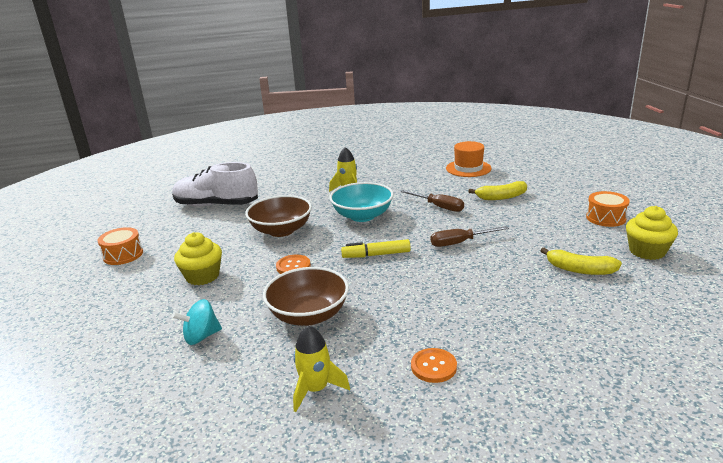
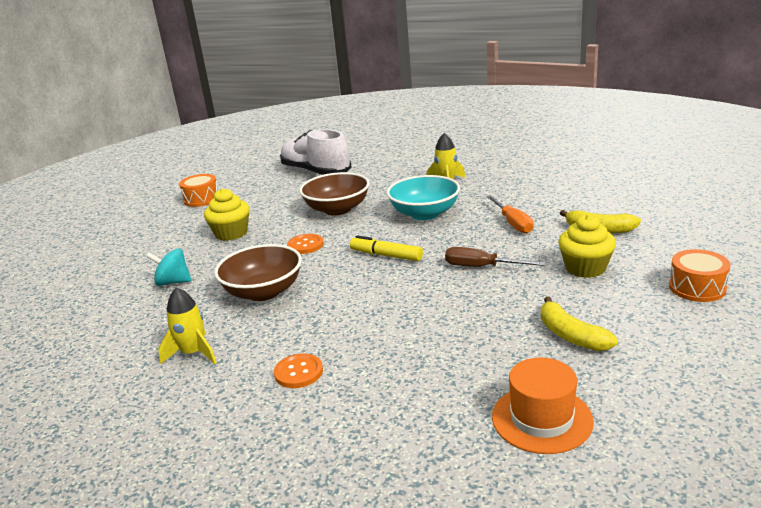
camera: 35 degrees right, 0 degrees up
brown screwdriver [401,190,464,212] -> orange screwdriver [486,195,534,234]
orange hat [446,141,491,177] -> orange hat moved to [492,358,594,454]
yellow cupcake [626,206,678,260] -> yellow cupcake moved to [558,214,616,278]

